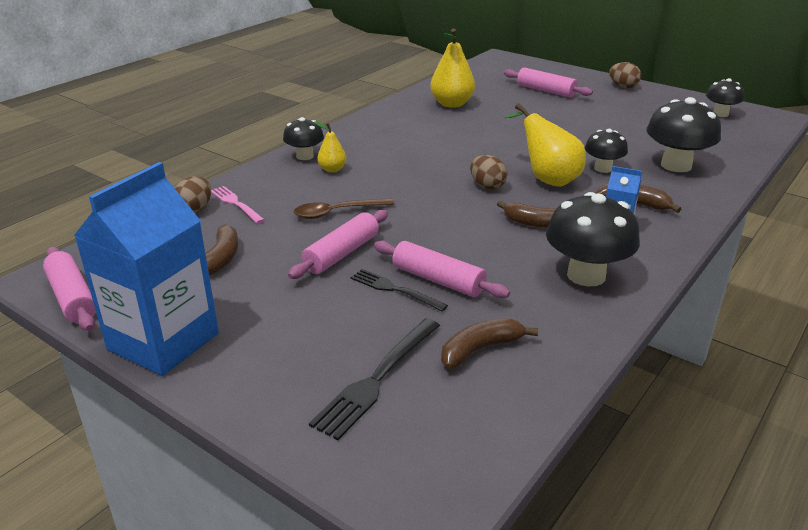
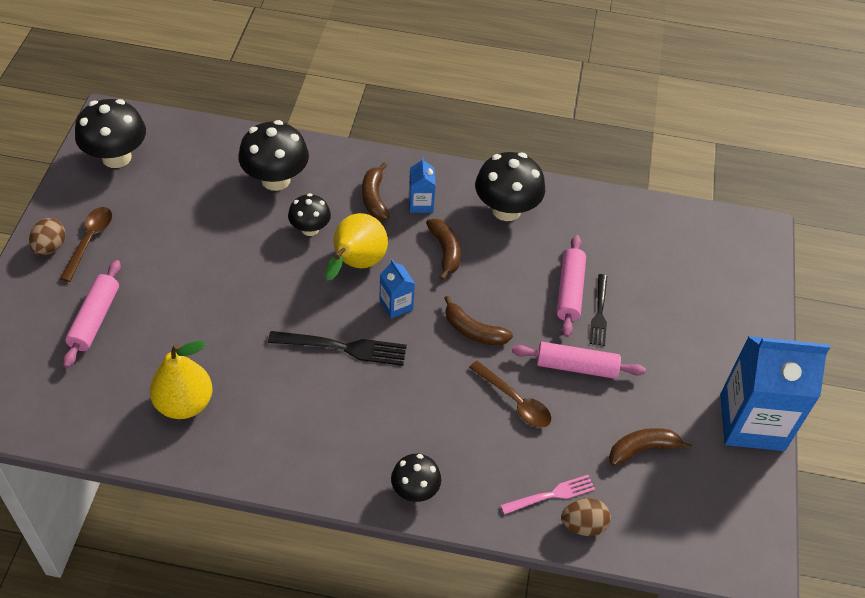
camera: 120 degrees left, 20 degrees up
pink rolling pin [43,247,96,331] -> none
pink fork [211,186,265,224] -> pink fork turned 135 degrees counterclockwise [500,475,595,515]
black fork [309,318,440,440] -> black fork moved to [268,331,407,366]
yellow pear [315,121,346,173] -> none
brown banana [441,318,538,369] -> brown banana moved to [445,295,513,346]
brown egg [470,155,508,190] -> blue carton [379,259,415,319]
black mushroom [706,78,744,117] -> black mushroom [75,99,146,168], size x1.68
none -> brown spoon [60,207,112,282]

